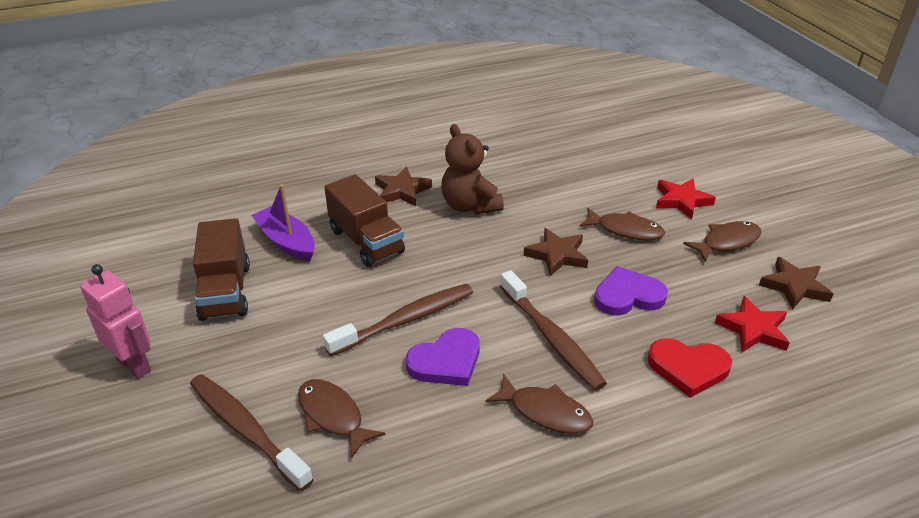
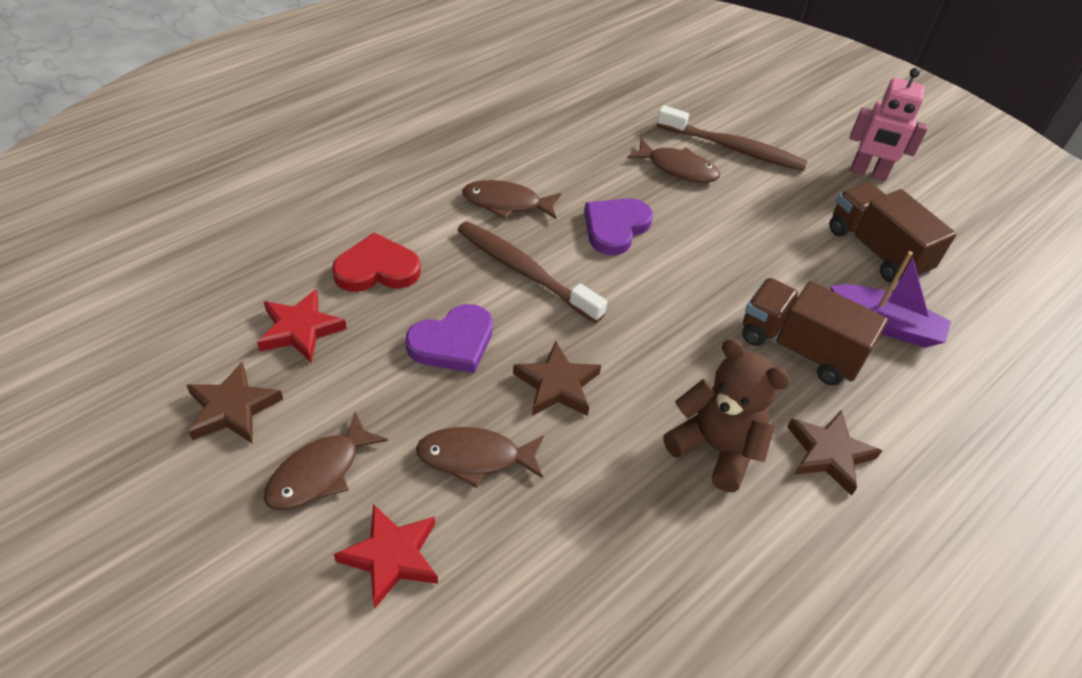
camera: 155 degrees right, 10 degrees up
brown toothbrush [323,284,473,356] -> none

